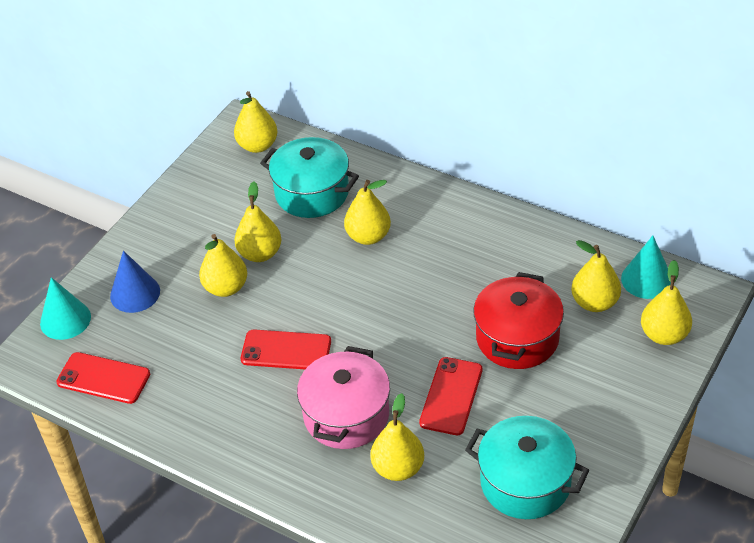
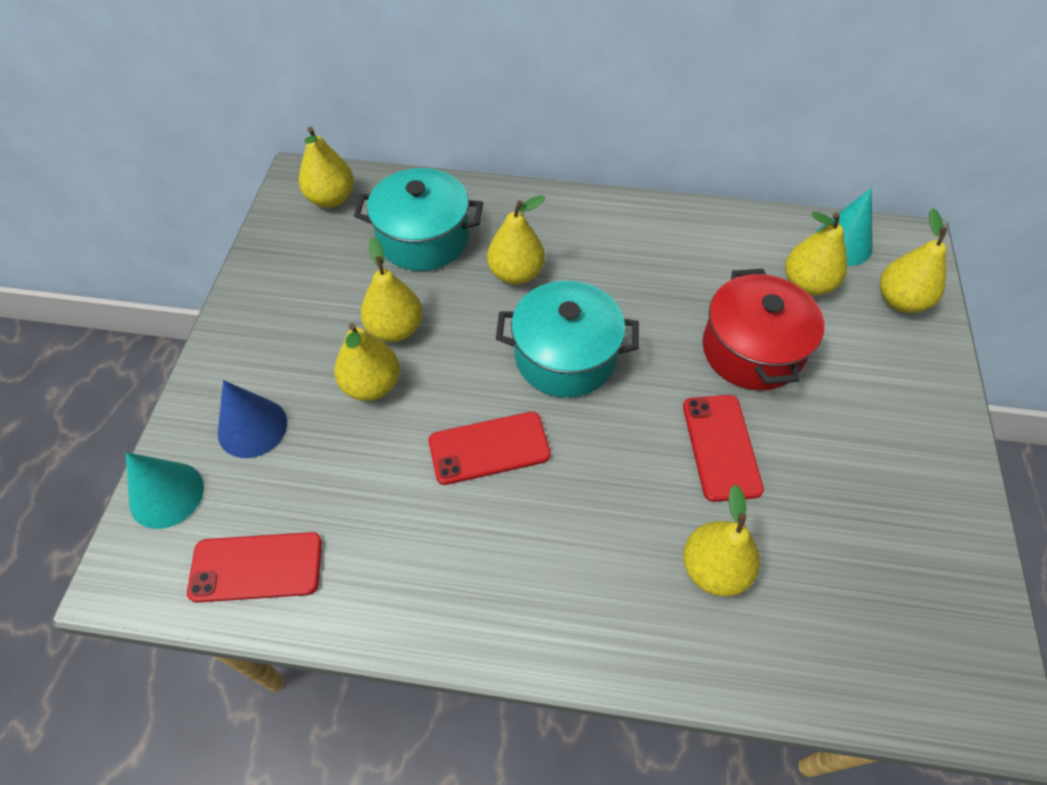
camera: 25 degrees left, 10 degrees up
pink pot [297,346,390,449] -> none
turquoise pot [465,416,589,519] -> turquoise pot moved to [496,281,639,398]

